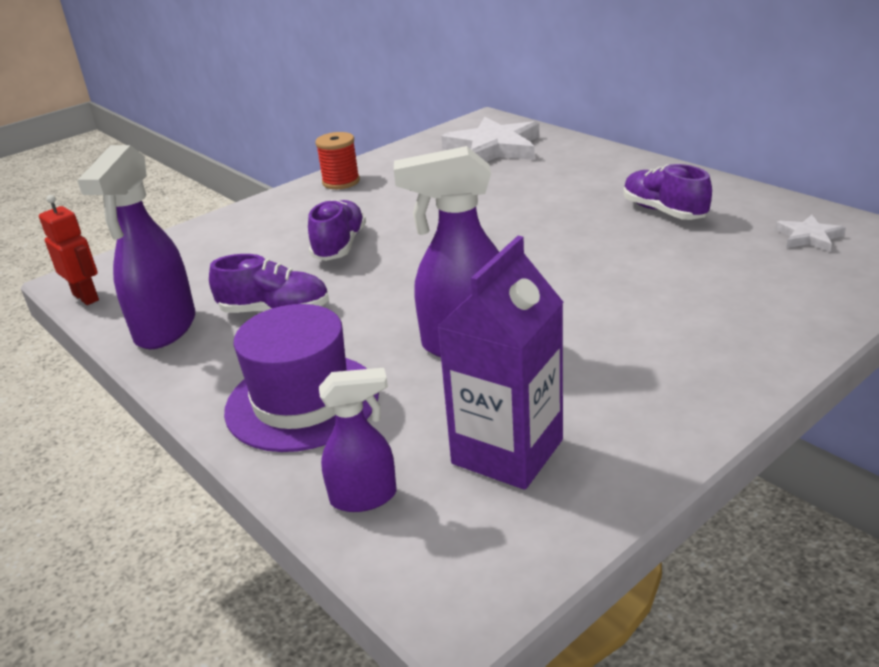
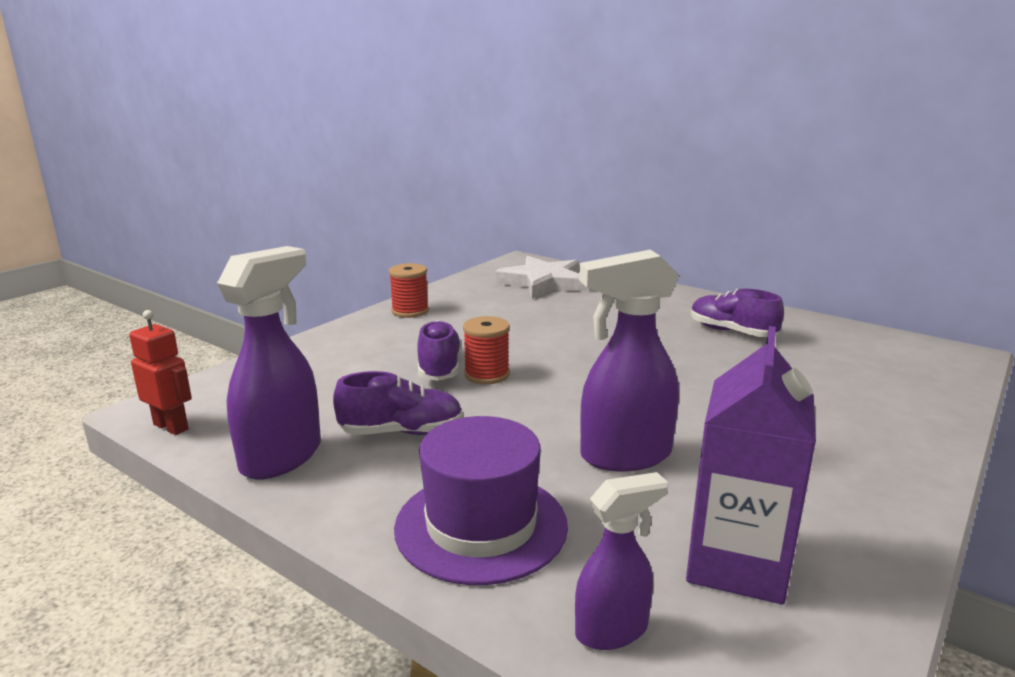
camera: 15 degrees left, 10 degrees down
purple spray bottle [77,145,195,349] -> purple spray bottle turned 150 degrees counterclockwise [217,246,321,479]
white star [775,214,846,252] -> none
none -> red spool [463,316,510,384]

